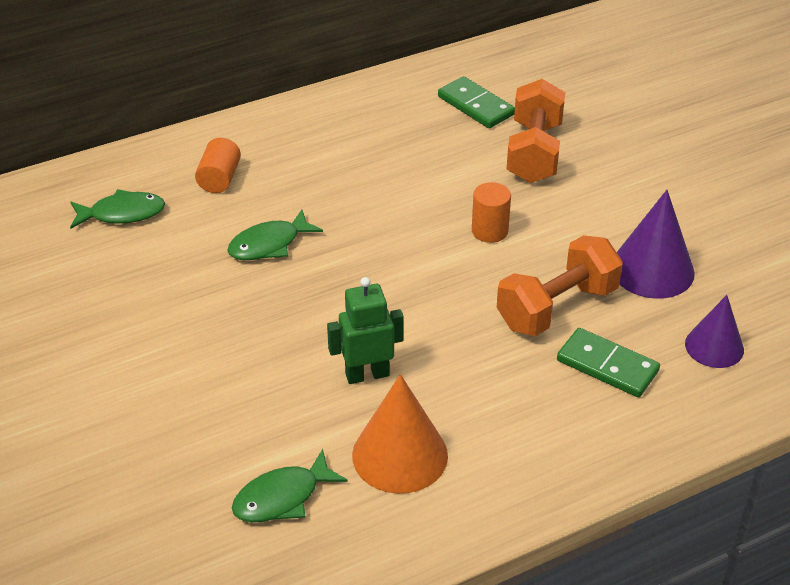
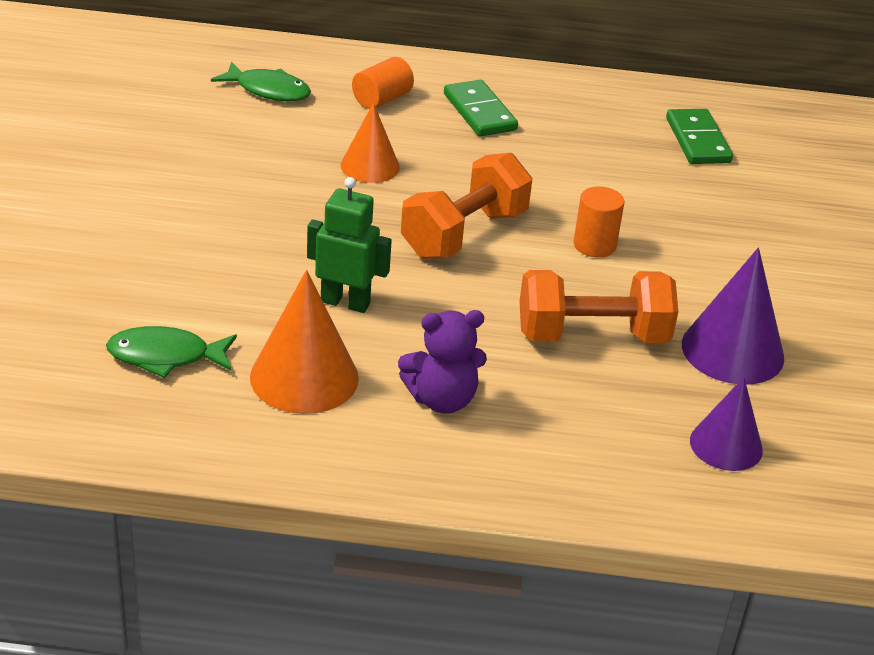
camera: 30 degrees right, 5 degrees down
green fish [227,209,323,260] -> orange cone [341,103,400,183]
orange dumbbell [506,79,565,183] -> orange dumbbell moved to [401,152,532,259]
green domino [557,328,660,397] -> green domino moved to [444,80,518,136]
none -> purple teddy bear [398,310,487,414]

